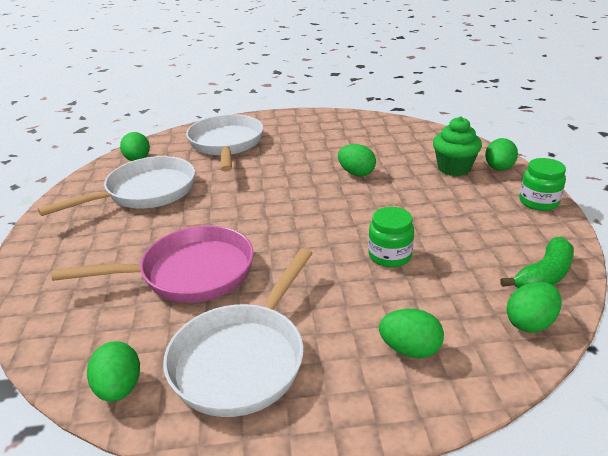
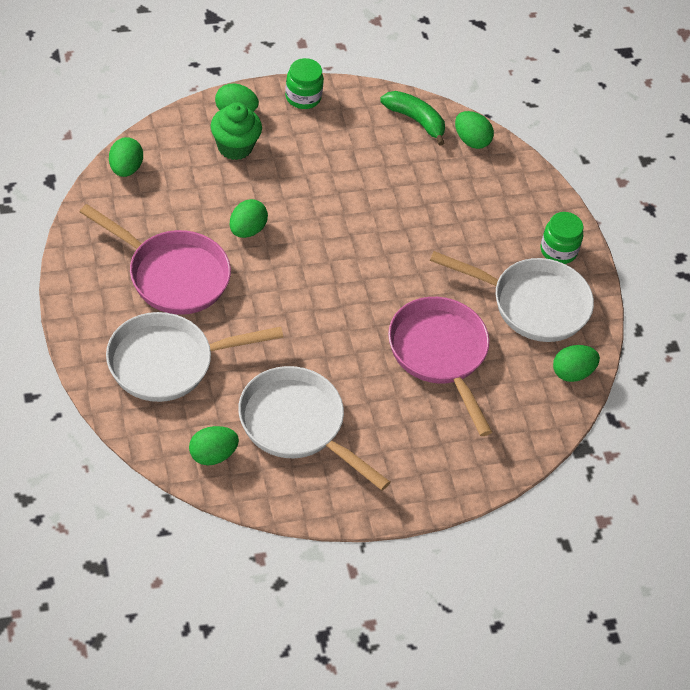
camera: 105 degrees left, 20 degrees up
green jar [368,207,414,267] -> green jar moved to [541,212,583,264]
green egg [379,309,444,358] -> green egg moved to [109,137,143,177]
none -> pink pan [80,204,231,315]

